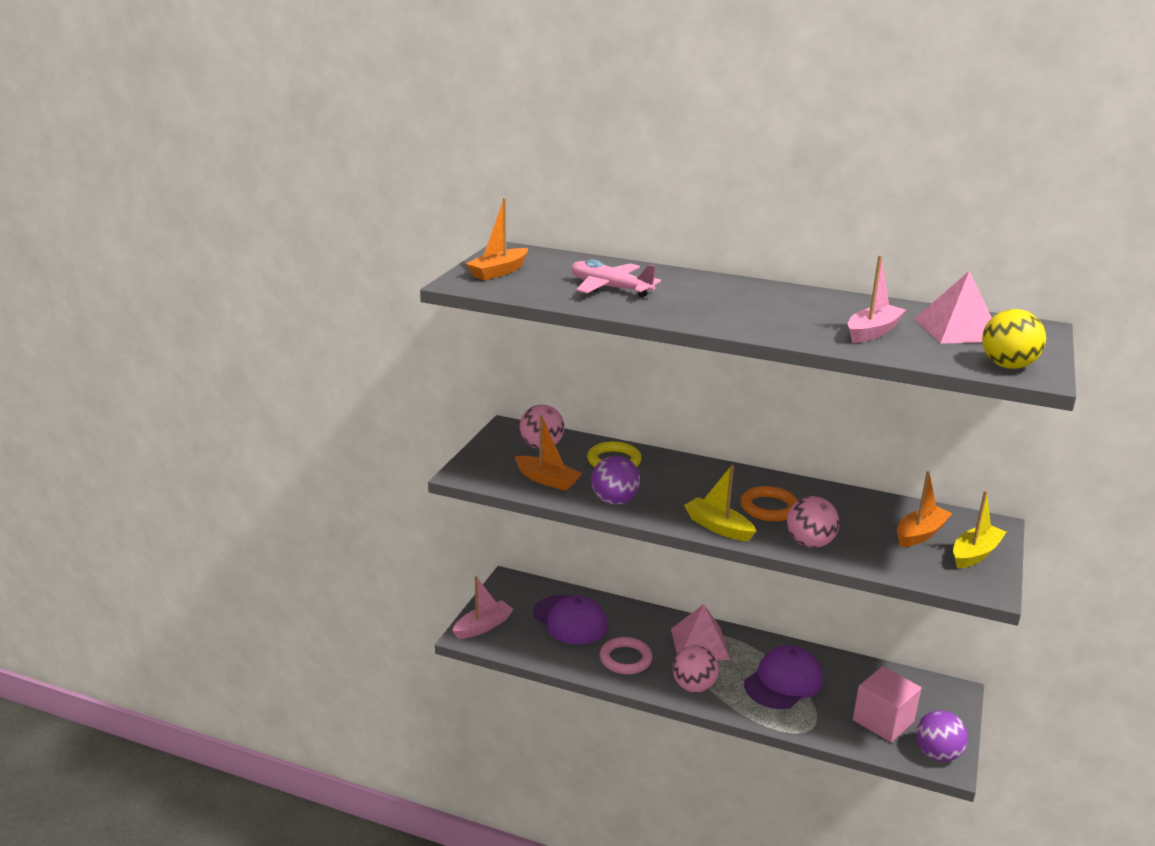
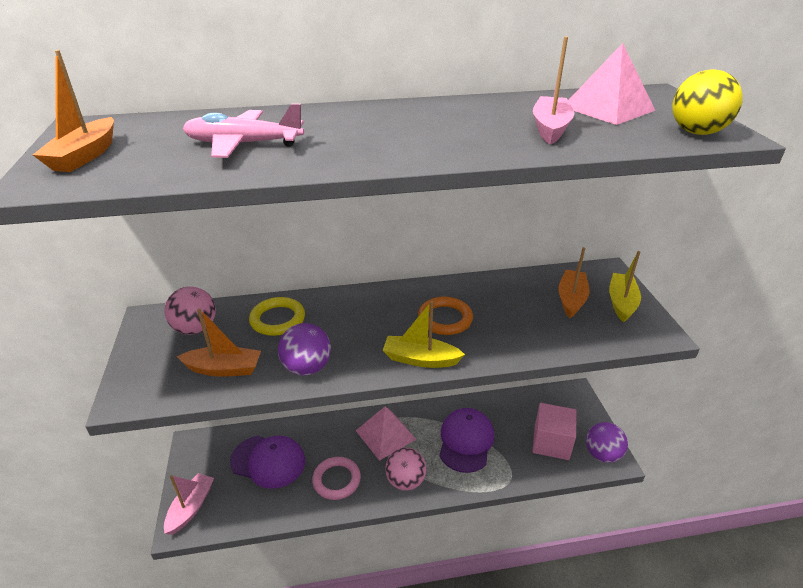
camera: 30 degrees left, 10 degrees up
pink ball [787,496,840,548] -> none

